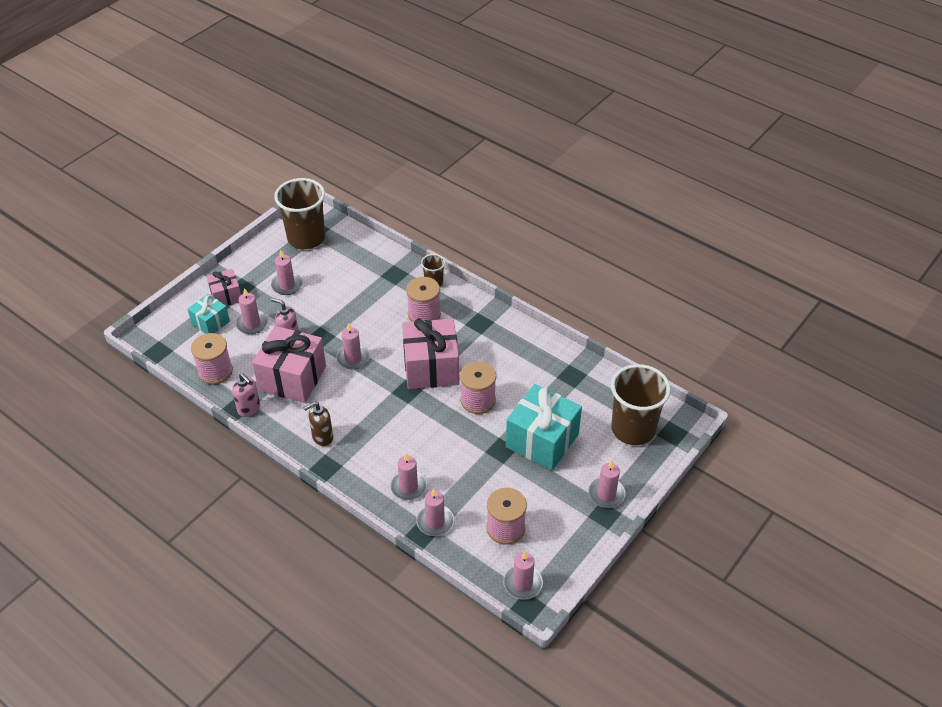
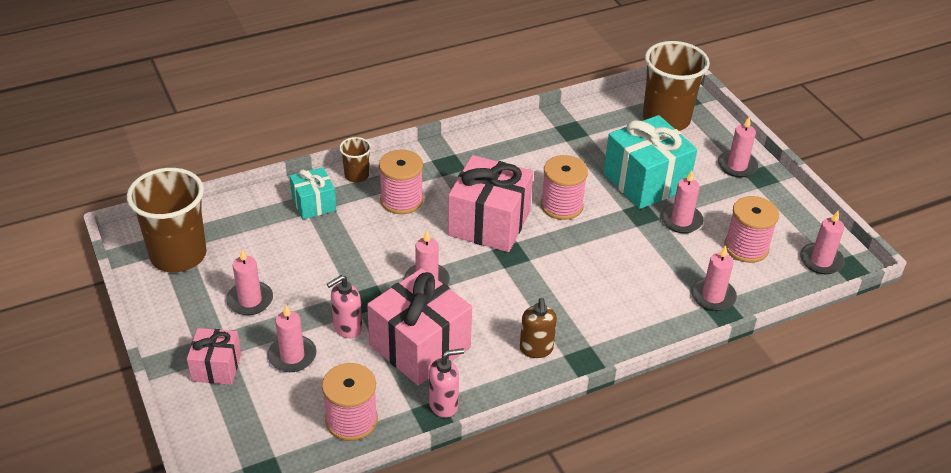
camera: 65 degrees left, 5 degrees down
turquoise gift [188,294,230,334] -> turquoise gift moved to [290,167,336,219]
pink candle [390,453,427,500] -> pink candle moved to [661,170,704,233]

